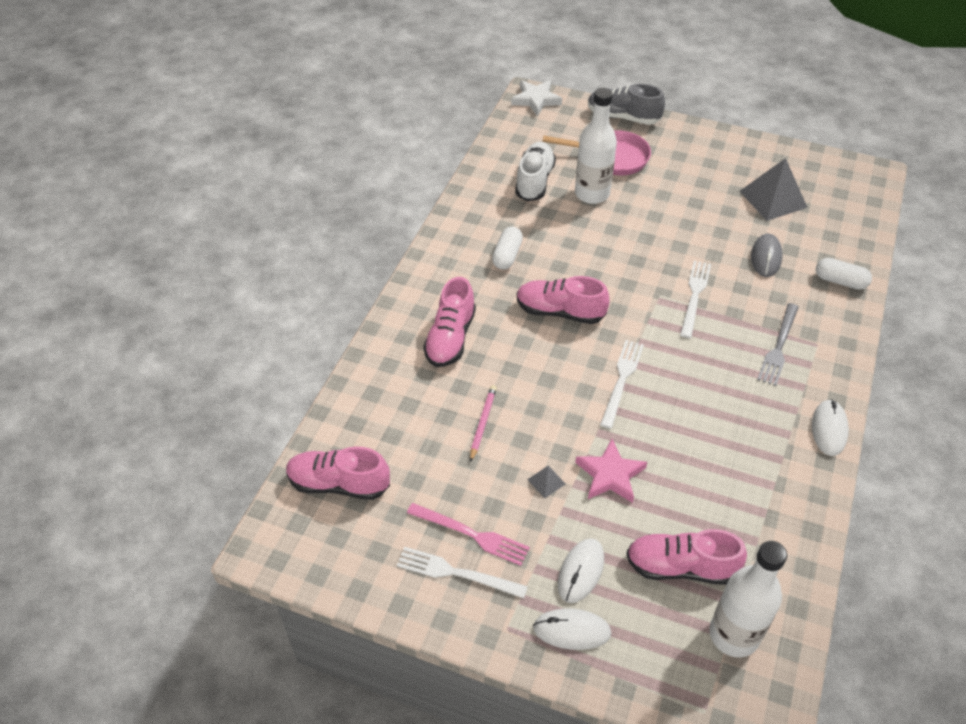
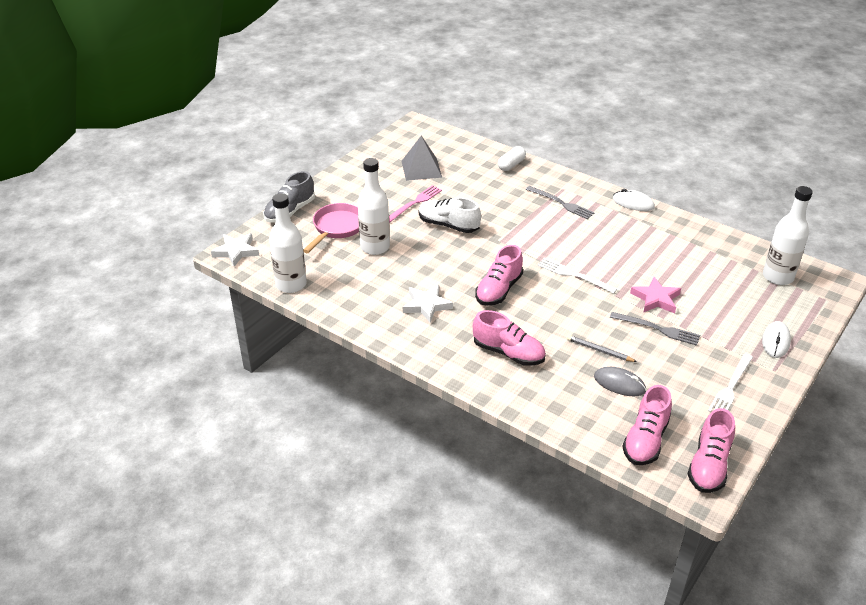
camera: 75 degrees left, 10 degrees down
pink fork [407,503,530,566] -> pink fork moved to [389,185,442,223]
pink pencil [470,385,497,462] -> grey pencil [567,335,637,362]
white capsule [492,227,523,269] -> white star [403,285,453,322]
white shoe [515,142,556,201] -> white shoe moved to [419,197,481,233]
grey pyramid [527,466,566,498] -> grey fork [610,312,700,346]
white mouse [558,538,604,603] -> none
pink shoe [626,529,747,585] -> pink shoe moved to [688,408,735,493]
white fork [680,261,711,338] -> none
grey mouse [751,234,783,277] -> grey mouse moved to [594,367,647,396]
none -> white bottle [269,193,307,293]

